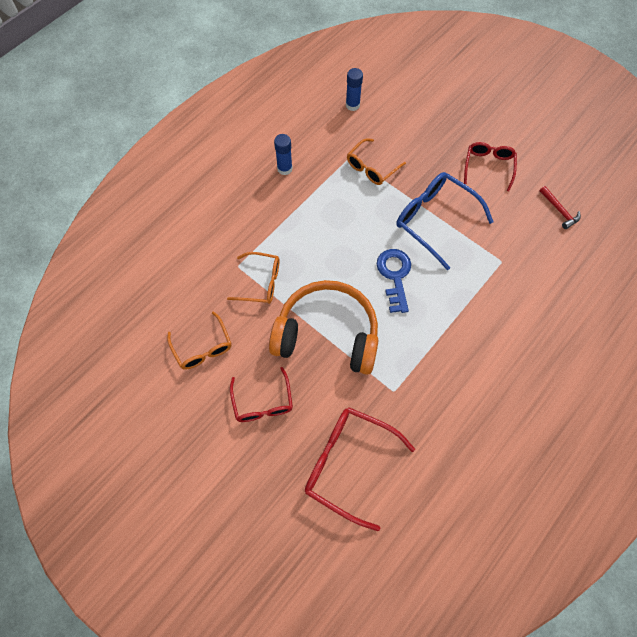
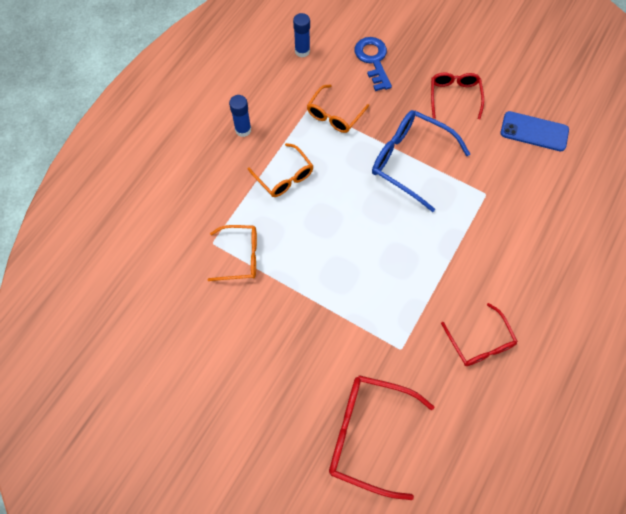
camera: 10 degrees left, 0 degrees up
orange glasses [167,311,231,370] -> orange glasses moved to [248,143,313,197]
red glasses [230,367,293,422] -> red glasses moved to [441,303,518,366]
orange headphones [269,280,379,375] -> none
blue key [377,249,411,313] -> blue key moved to [355,37,392,91]
red hammer [539,186,581,229] -> blue phone [500,111,569,151]

